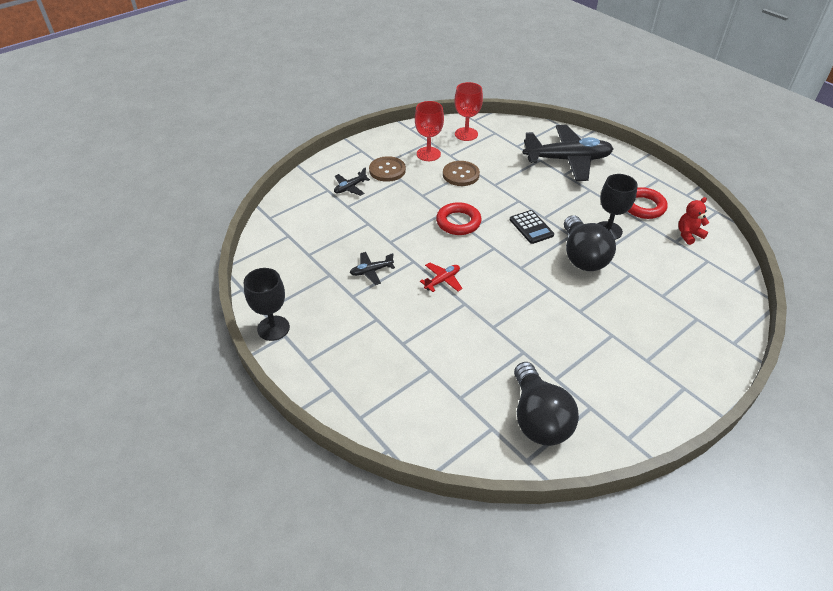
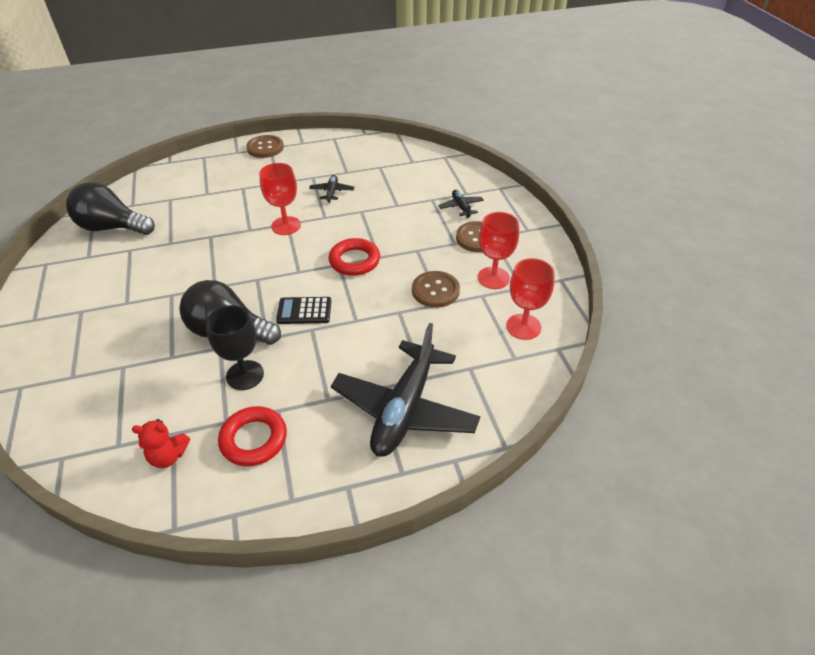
camera: 115 degrees right, 0 degrees up
black goblet [244,268,290,341] -> none
red plane [420,262,463,292] -> red goblet [259,163,301,235]
red teddy bear [678,197,709,245] -> red teddy bear turned 90 degrees clockwise [132,419,190,468]
none -> brown button [246,135,284,158]

